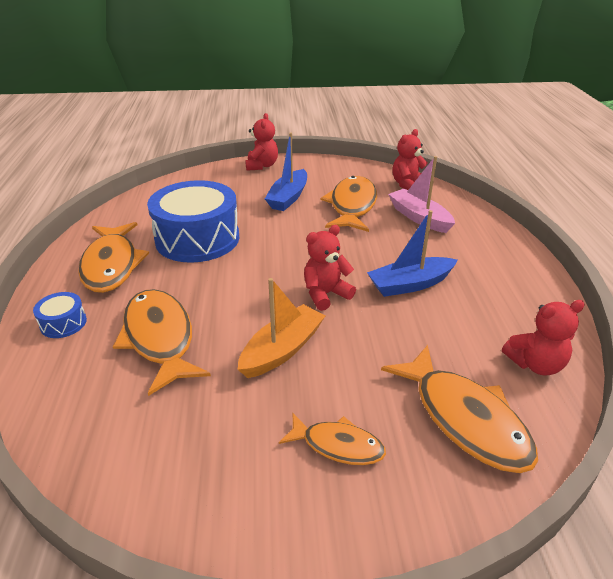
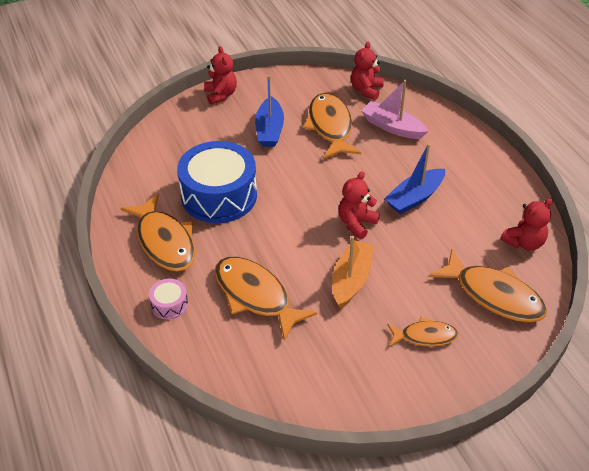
camera: 20 degrees left, 10 degrees up
blue drum [33,292,87,338] -> pink drum [149,279,188,320]

